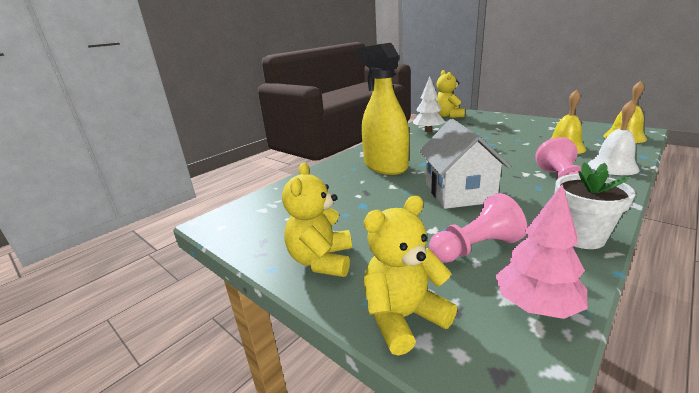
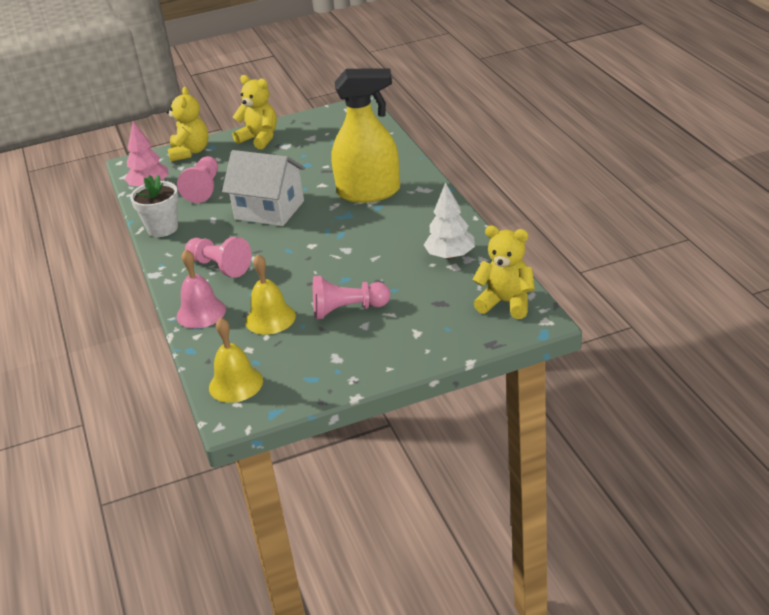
camera: 120 degrees right, 10 degrees up
white bell [588,100,640,175] -> pink bell [177,249,226,328]
none -> pink pawn [313,276,390,319]

